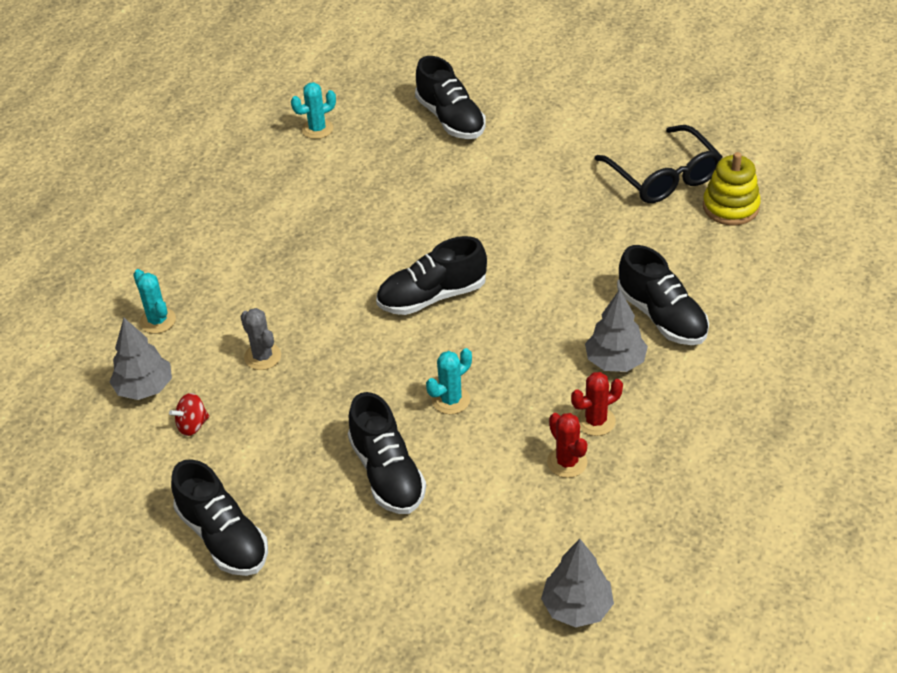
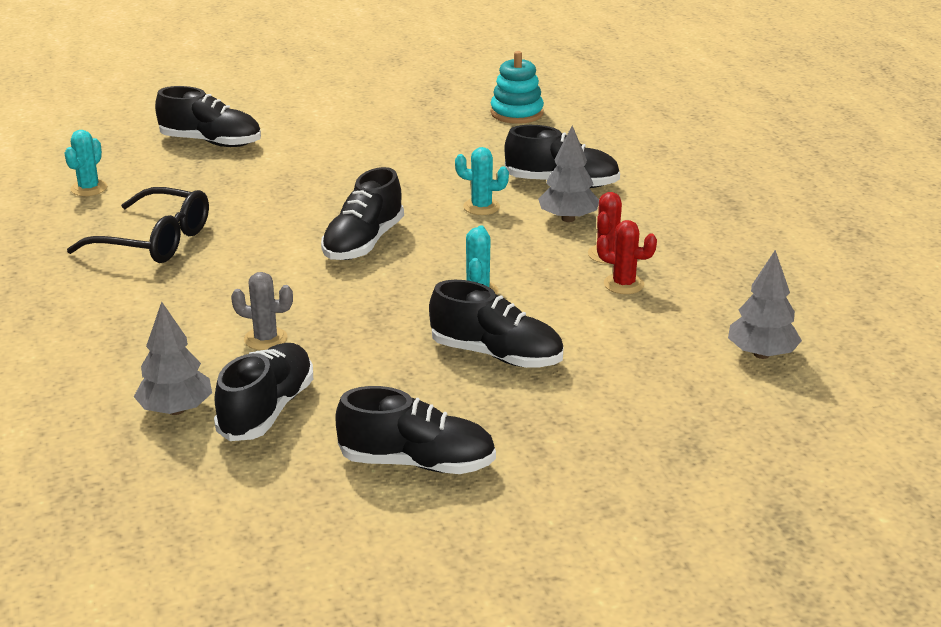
camera: 45 degrees left, 15 degrees down
turquoise cactus [133,269,176,334] -> turquoise cactus moved to [455,147,509,215]
red spinning top [169,393,209,436] -> black shoe [214,343,313,441]
black glasses [594,125,722,203] -> black glasses moved to [67,187,209,263]
yellow stacking toy [703,152,761,225] -> turquoise stacking toy [491,51,544,124]

